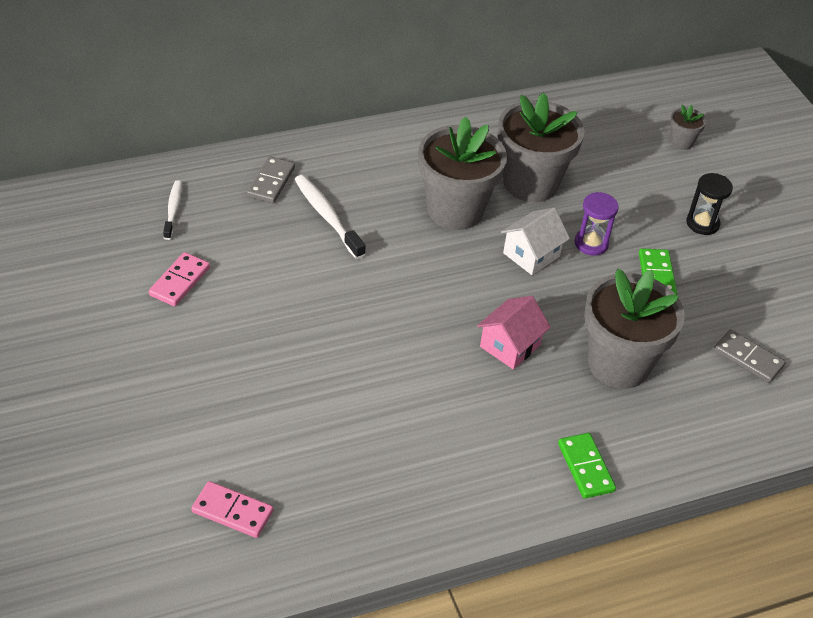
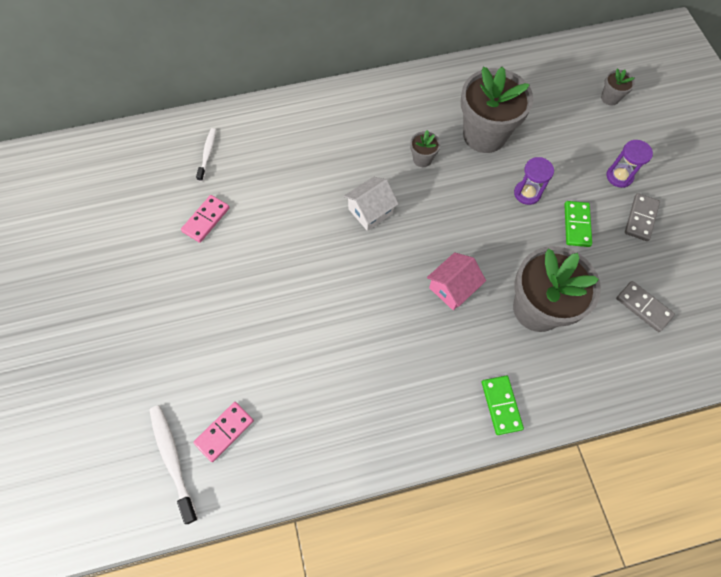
camera: 10 degrees right, 20 degrees up
pink domino [191,481,273,538] -> pink domino turned 75 degrees counterclockwise [193,402,254,462]
grey domino [247,156,295,203] -> grey domino moved to [625,193,660,241]
white toothbrush [294,175,366,259] -> white toothbrush moved to [150,405,198,524]
grey flower pot [418,117,507,230] -> grey flower pot [410,130,441,167], size x0.44
white house [501,208,570,275] -> white house moved to [344,177,399,231]
black hourglass [686,173,733,235] -> purple hourglass [606,140,653,188]

